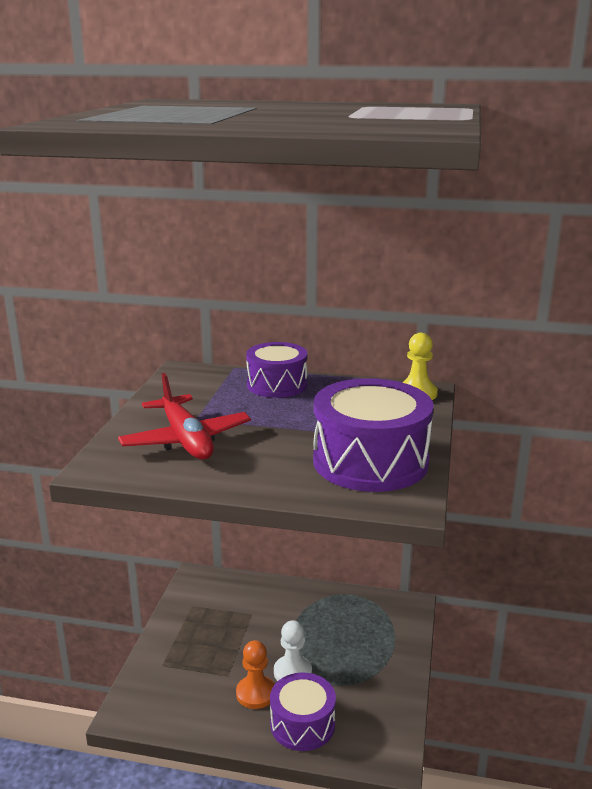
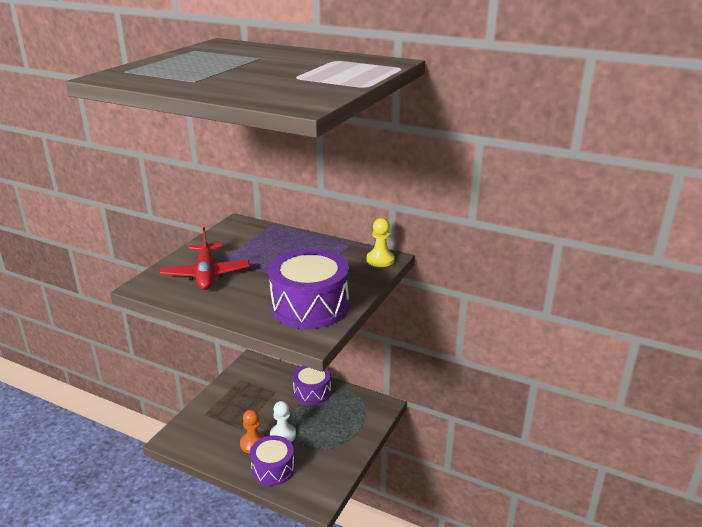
camera: 15 degrees right, 5 degrees up
purple drum [246,342,308,398] -> purple drum moved to [293,366,331,405]

